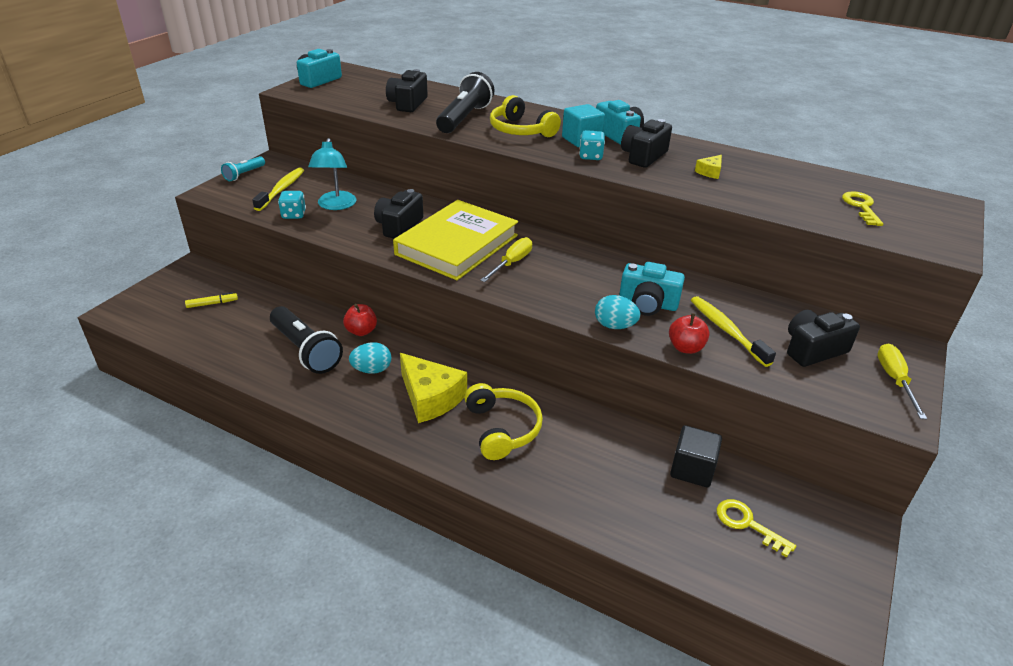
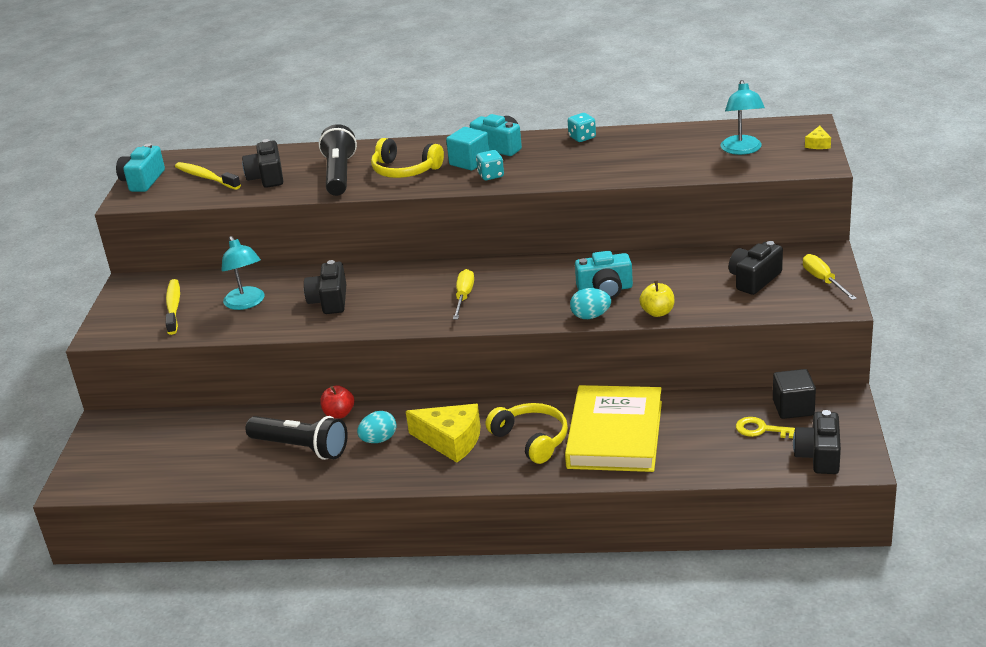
camera: 20 degrees left, 5 degrees down
yellow marker [185,292,238,308] -> none
turquoise flashlight [221,156,265,181] -> none
turquoise dice [278,191,306,219] -> turquoise dice moved to [568,113,596,142]
yellow book [393,200,518,280] -> yellow book moved to [565,385,662,472]
black camera [621,119,672,168] -> black camera moved to [793,410,841,474]
red apple [669,313,710,354] -> yellow apple [639,280,674,317]
black cube [670,425,722,487] -> black cube moved to [773,369,816,419]
yellow toothbrush [691,296,776,367] -> yellow toothbrush moved to [175,162,241,190]
yellow cheese [695,155,722,179] -> yellow cheese moved to [805,126,831,149]
yellow key [842,191,884,226] -> turquoise lamp [721,80,765,155]

